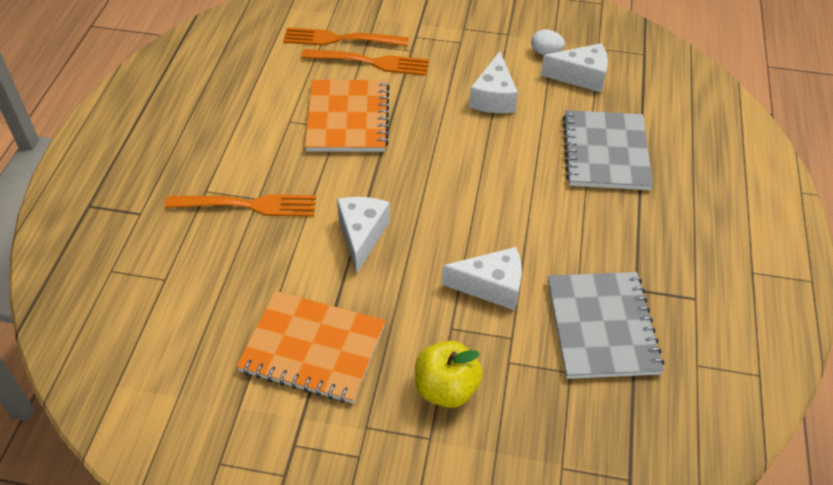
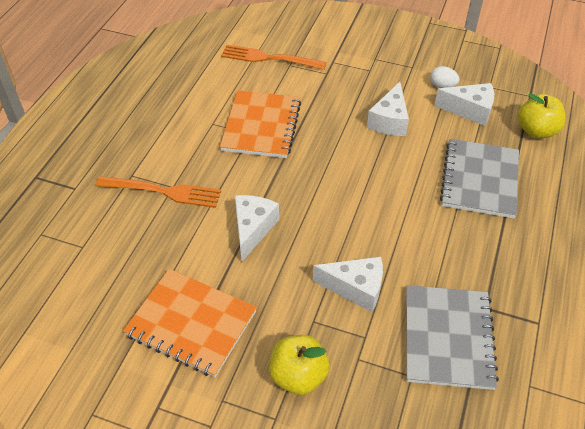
camera: 10 degrees right, 0 degrees up
orange fork [301,49,429,76] -> none
none -> yellow apple [518,93,566,138]

